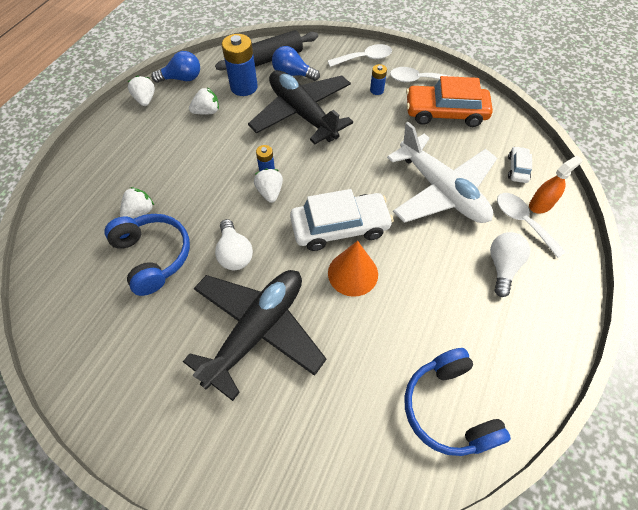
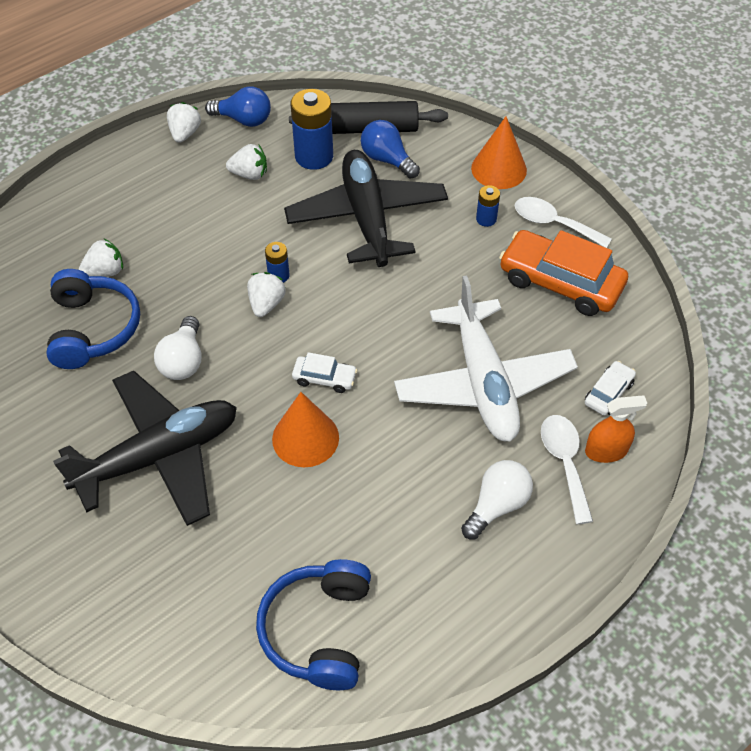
camera: 25 degrees right, 5 degrees down
white car [290,189,394,251] -> white car [292,352,357,393], size x0.48
white spoon [328,44,392,67] -> orange cone [471,116,527,189]

